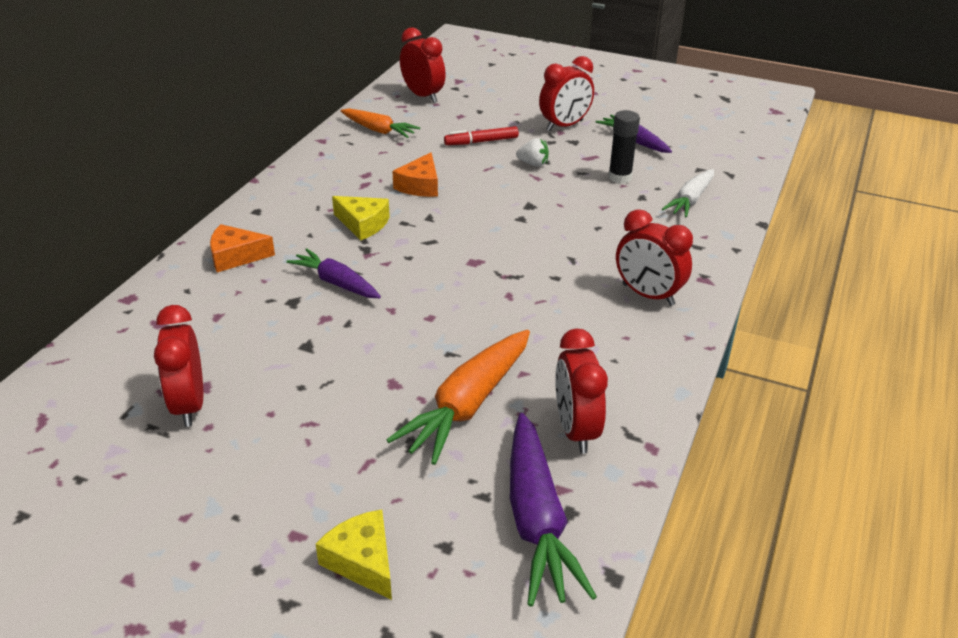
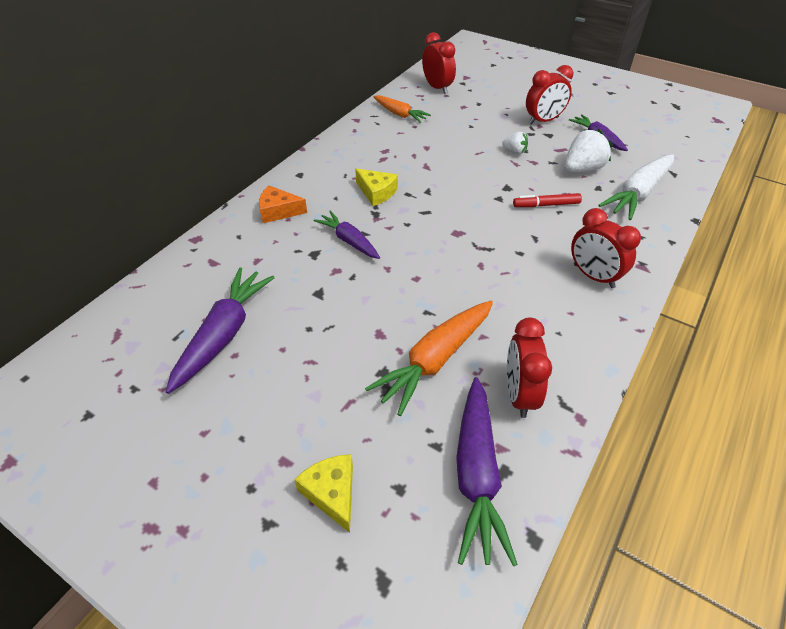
camera: 10 degrees right, 10 degrees up
red clock [154,305,203,427] -> purple carrot [166,267,275,394]
orange cheese [392,152,438,197] -> none
red marker [444,126,519,145] -> red marker moved to [513,193,582,207]
black glue stick [608,110,640,184] -> white strawberry [565,129,613,172]
white carrot [662,169,714,218] -> white carrot [599,154,674,220], size x1.59

